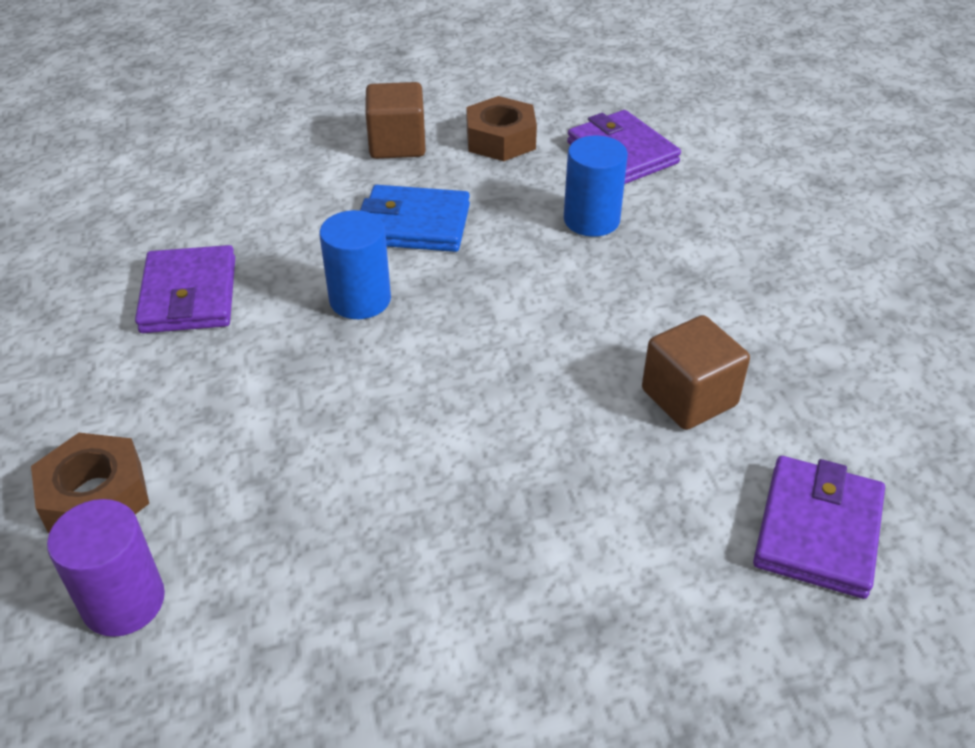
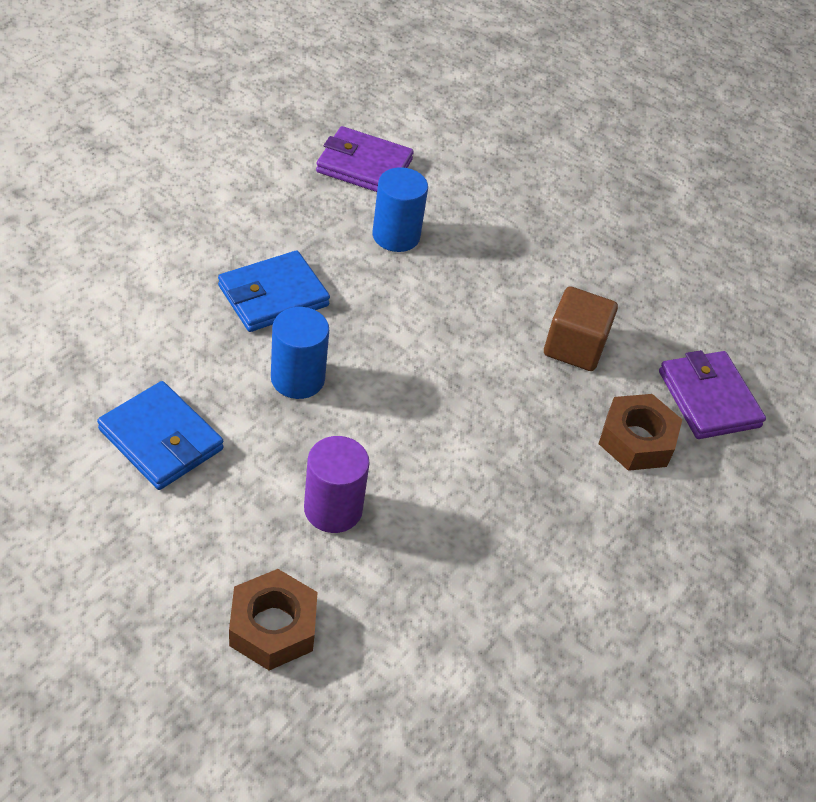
camera: 45 degrees left, 5 degrees up
purple cylinder [47,499,165,637] -> purple cylinder moved to [304,436,370,533]
purple wallet [135,245,235,333] -> blue wallet [97,381,224,490]
brown cube [365,82,426,159] -> none
brown nut [466,96,537,161] -> brown nut moved to [599,394,682,471]

